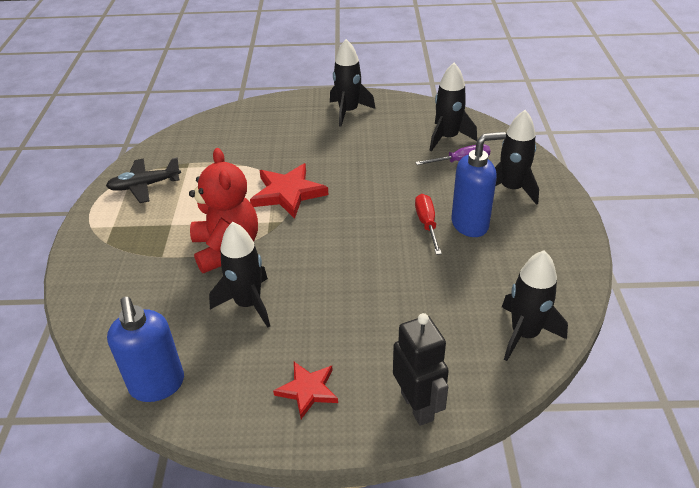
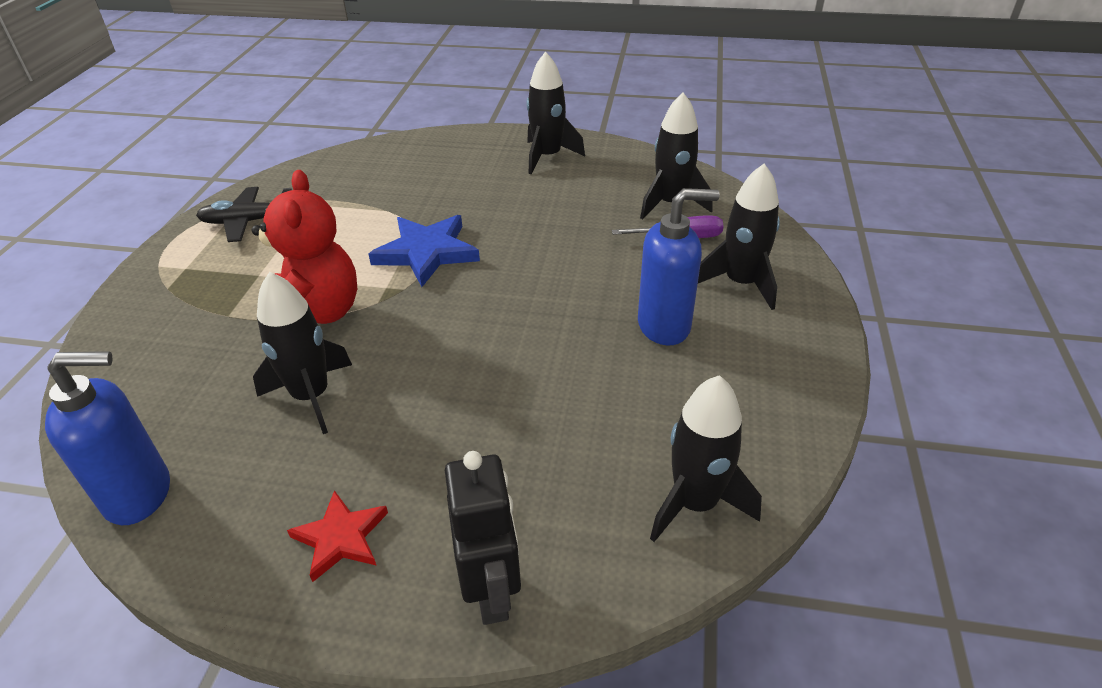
camera: 10 degrees right, 0 degrees up
blue soap dispenser [107,297,184,402] -> blue soap dispenser turned 90 degrees counterclockwise [45,351,170,525]
red star [250,163,329,219] -> blue star [369,215,480,287]
red screwdriver [415,194,442,255] -> none

